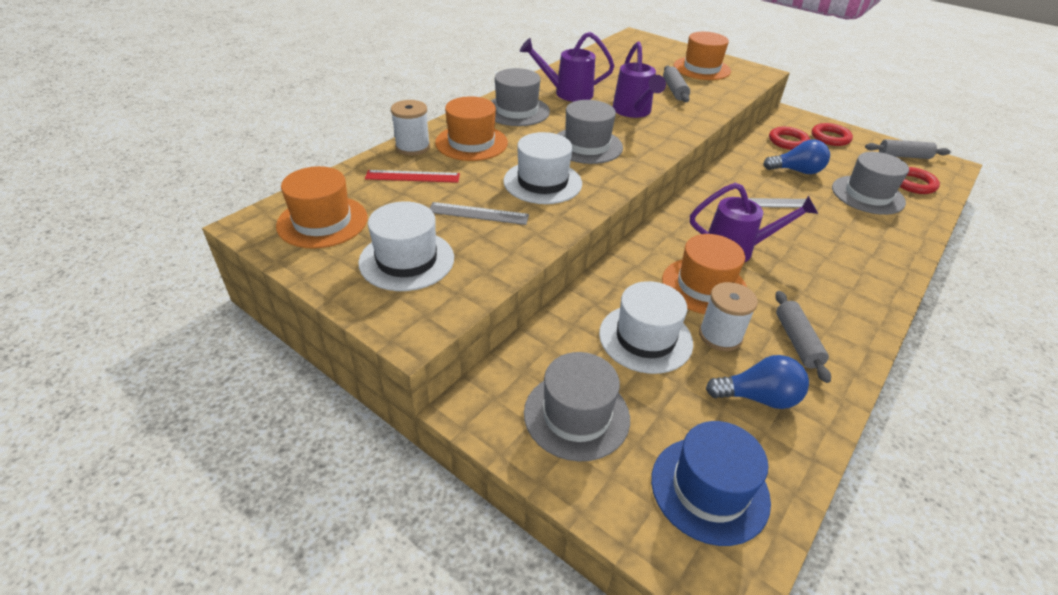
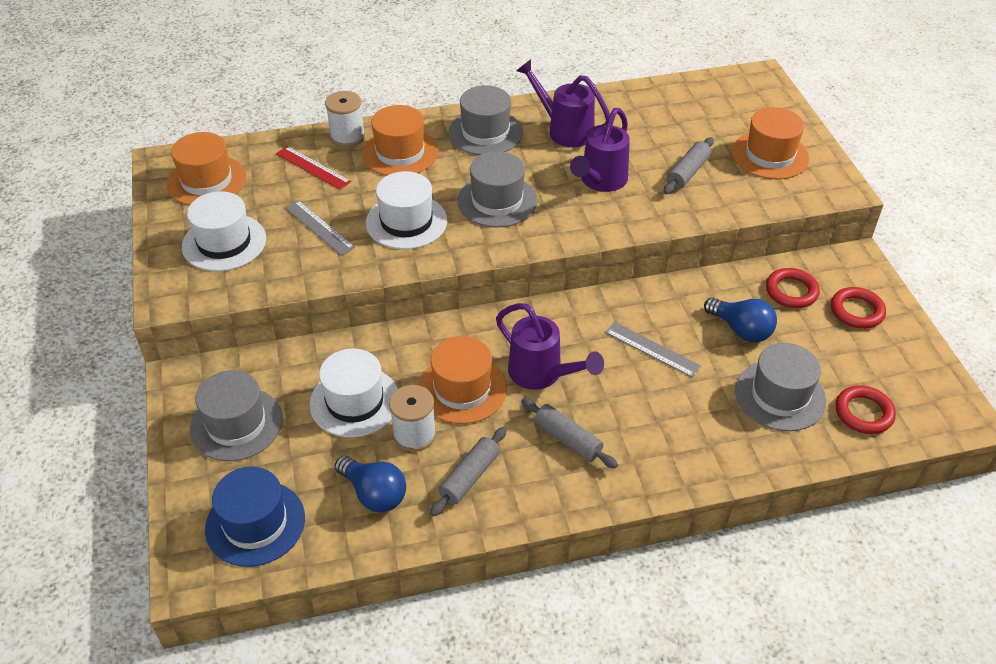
camera: 40 degrees right, 5 degrees up
grey rolling pin [865,139,951,159] -> grey rolling pin moved to [521,398,618,469]

